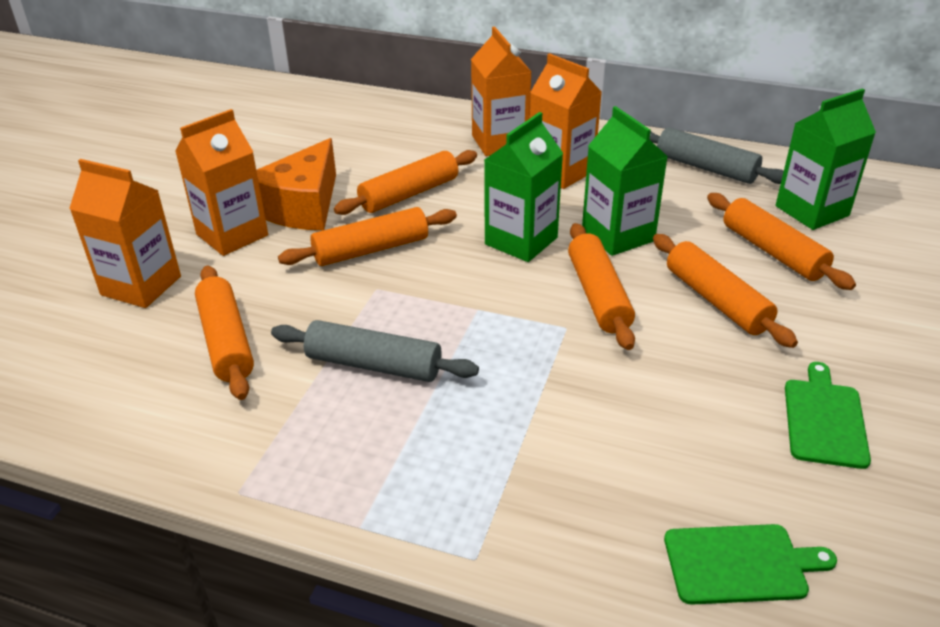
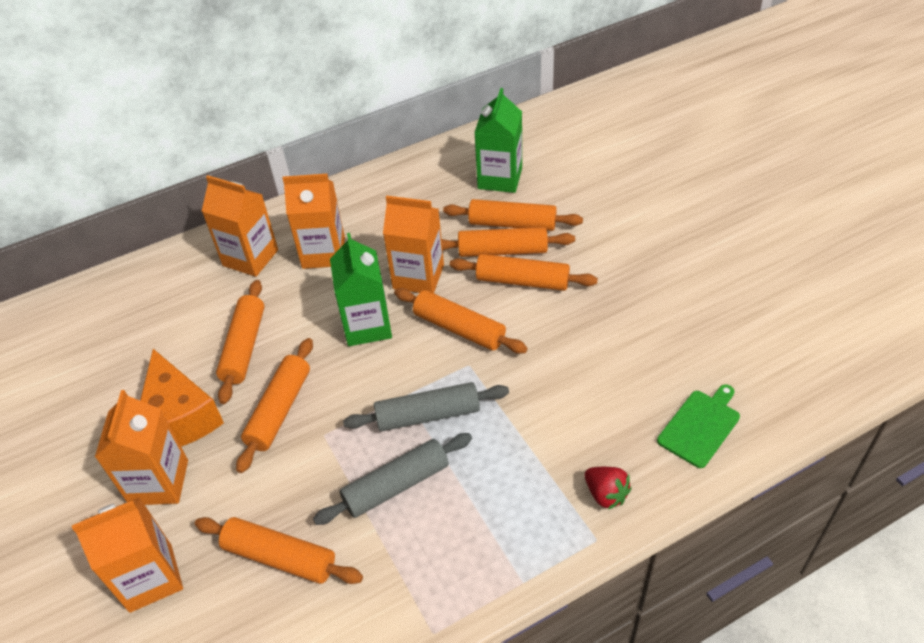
camera: 45 degrees left, 10 degrees up
green carton [582,106,668,256] -> orange carton [383,196,444,293]
grey rolling pin [649,128,784,184] -> grey rolling pin moved to [343,382,509,432]
green cutting board [785,362,871,469] -> none
none -> orange rolling pin [442,227,575,257]
none -> red strawberry [585,467,631,510]

